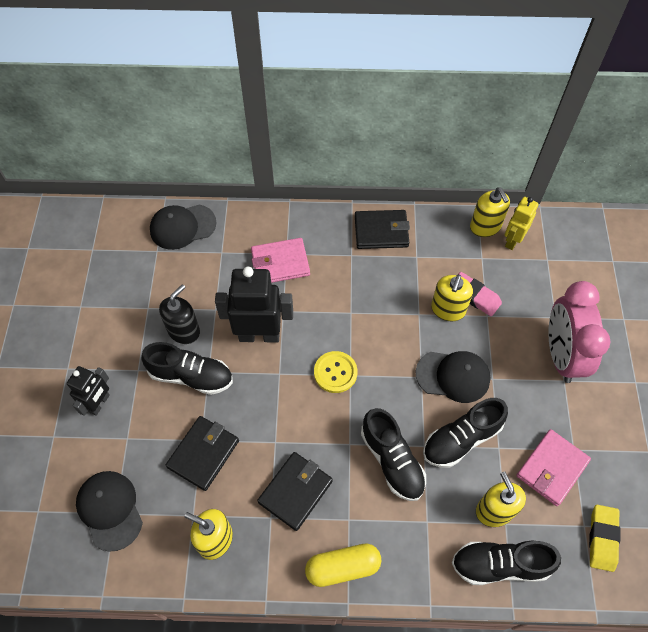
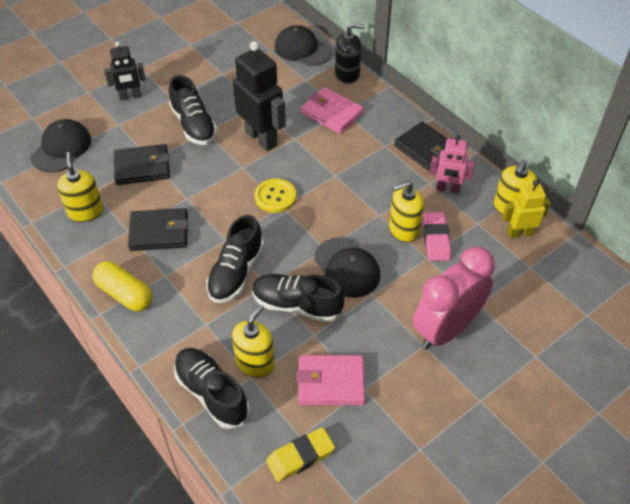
camera: 50 degrees right, 10 degrees down
black soap dispenser [159,284,200,344] -> black soap dispenser moved to [335,23,365,84]
none -> pink robot [430,135,475,194]

